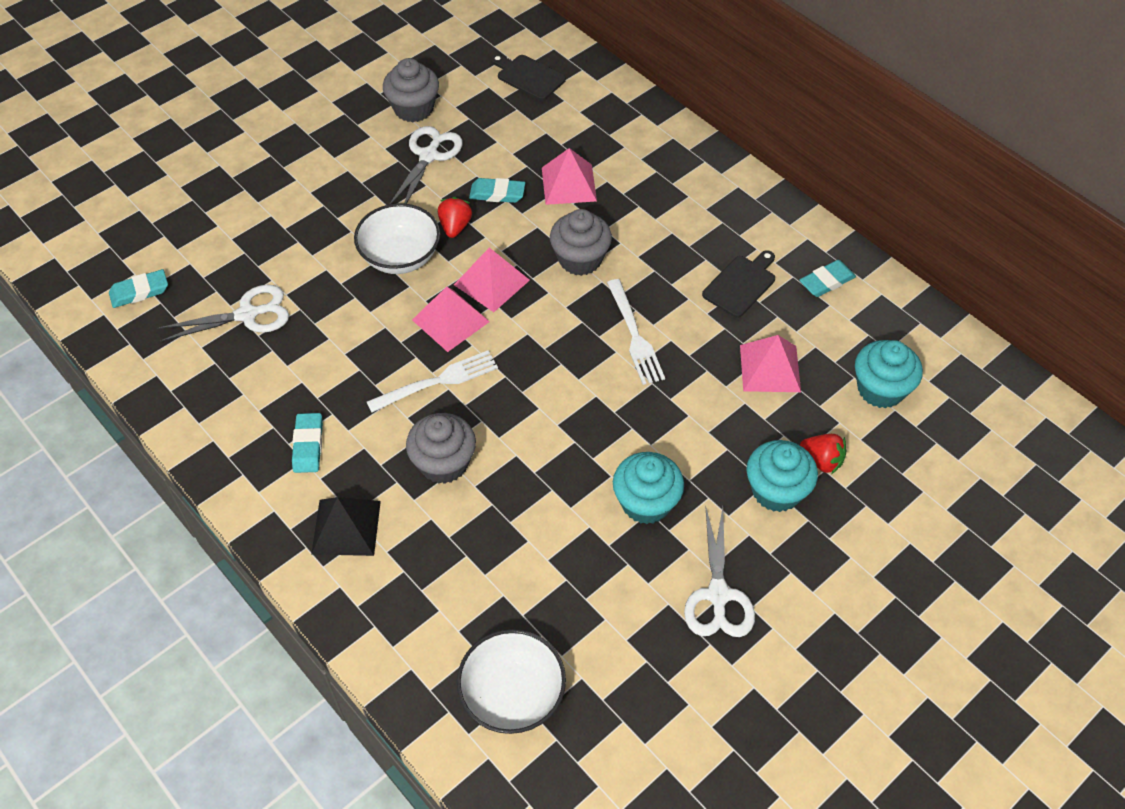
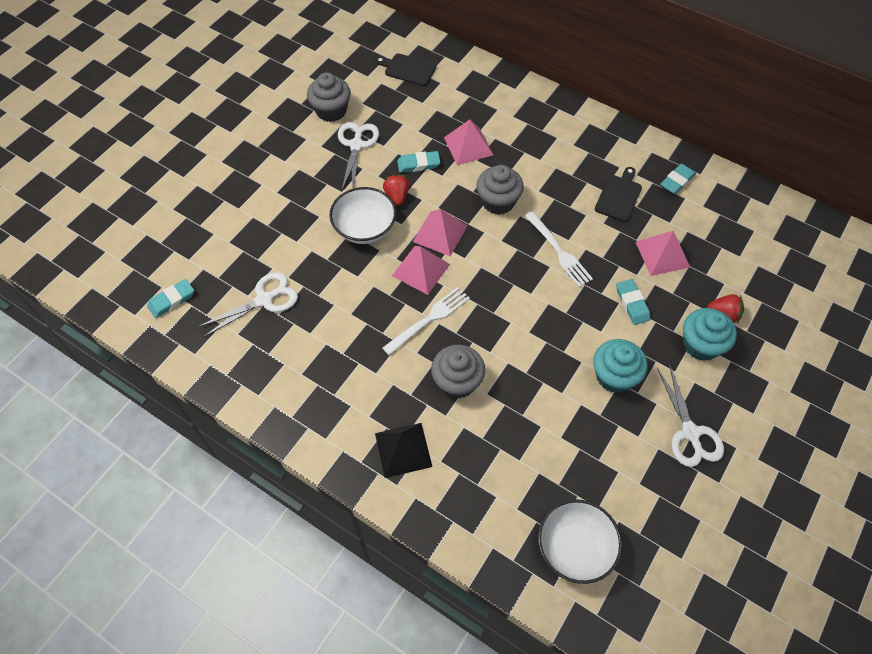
camera: 15 degrees left, 5 degrees up
turquoise eraser [292,413,323,473] -> turquoise eraser moved to [616,279,651,325]
turquoise cupcake [855,340,923,408] -> none

